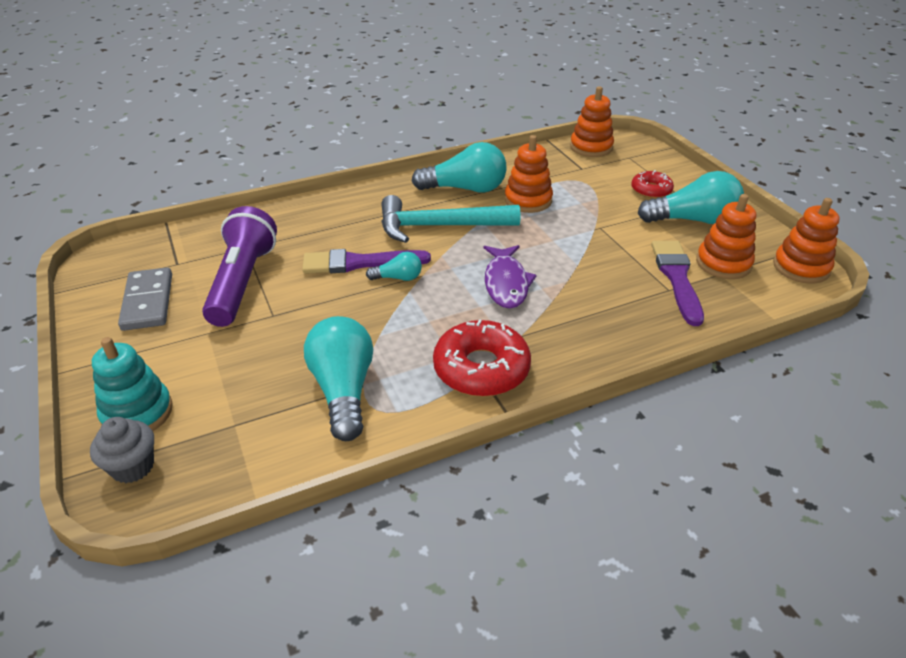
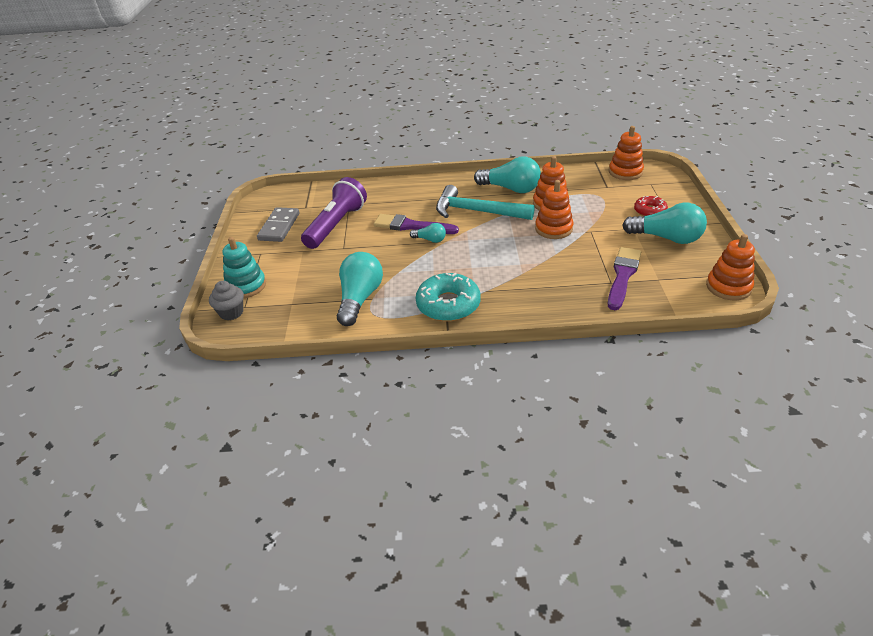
camera: 25 degrees right, 0 degrees up
red donut [433,319,531,397] -> turquoise donut [416,273,480,321]
purple fish [483,245,537,309] -> none
orange stacking toy [696,194,756,279] -> orange stacking toy moved to [535,180,573,239]

